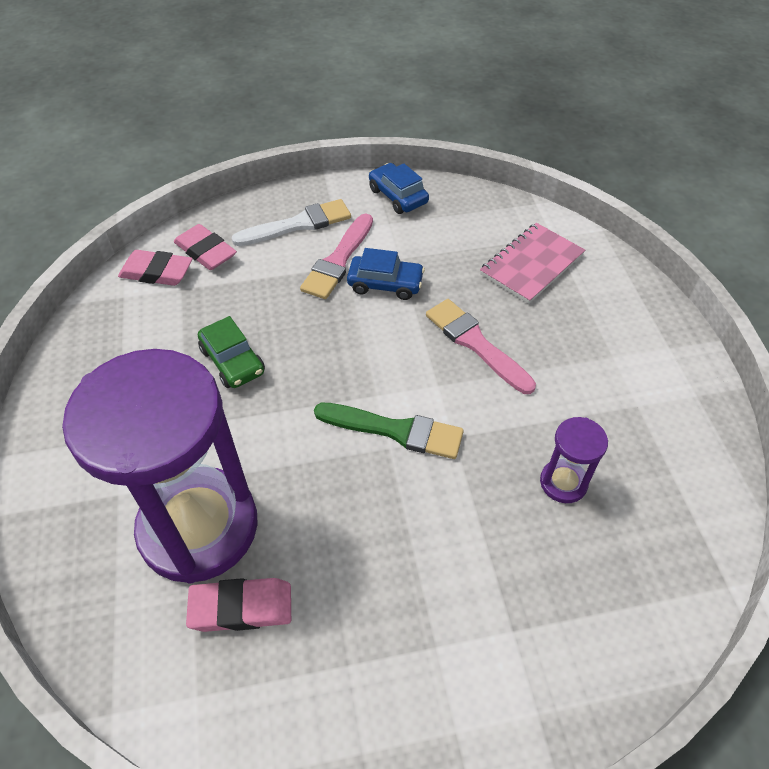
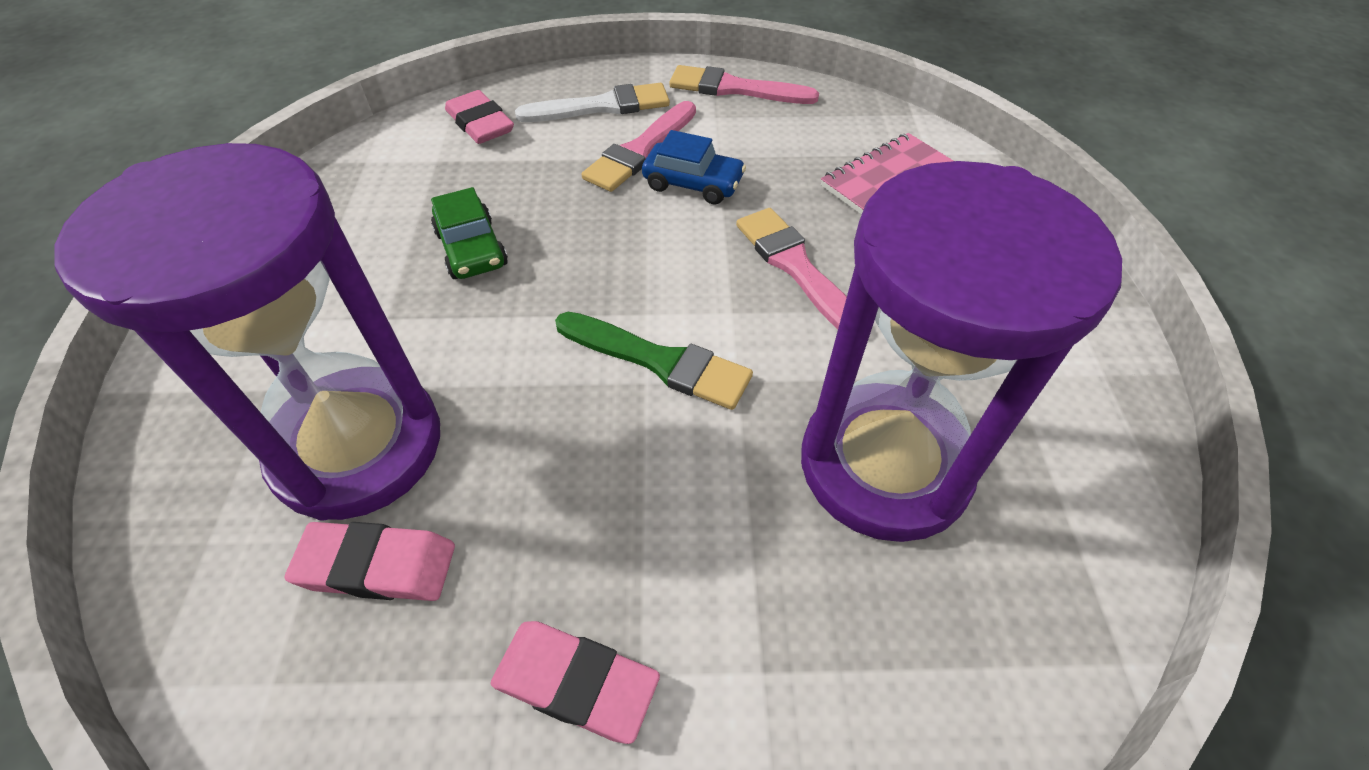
camera: 10 degrees right, 0 degrees up
pink eraser [118,250,193,286] -> pink eraser moved to [491,621,660,744]
blue car [369,163,429,214] -> pink brush [669,65,819,104]
purple hourglass [540,417,608,503] -> purple hourglass [801,161,1122,542], size x2.41

